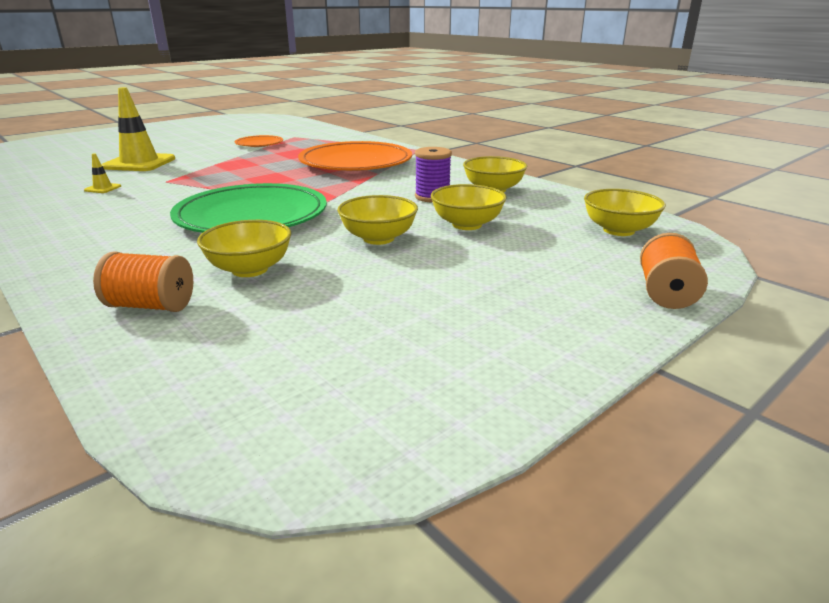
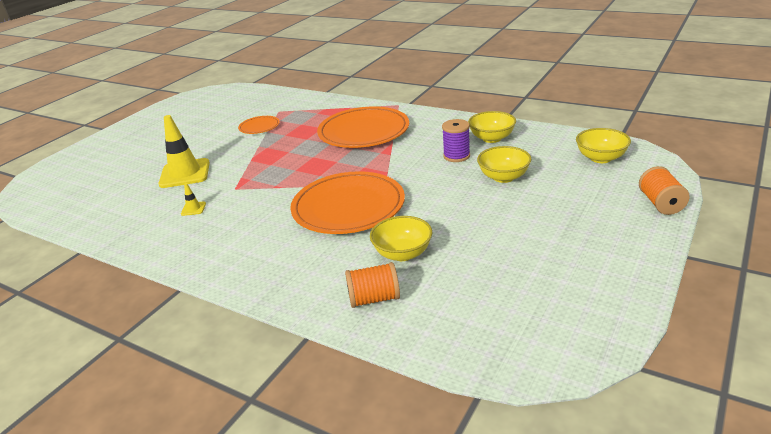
camera: 15 degrees left, 5 degrees up
green plate [170,183,327,233] -> orange plate [290,171,405,234]
yellow bowl [337,195,418,245] -> none

